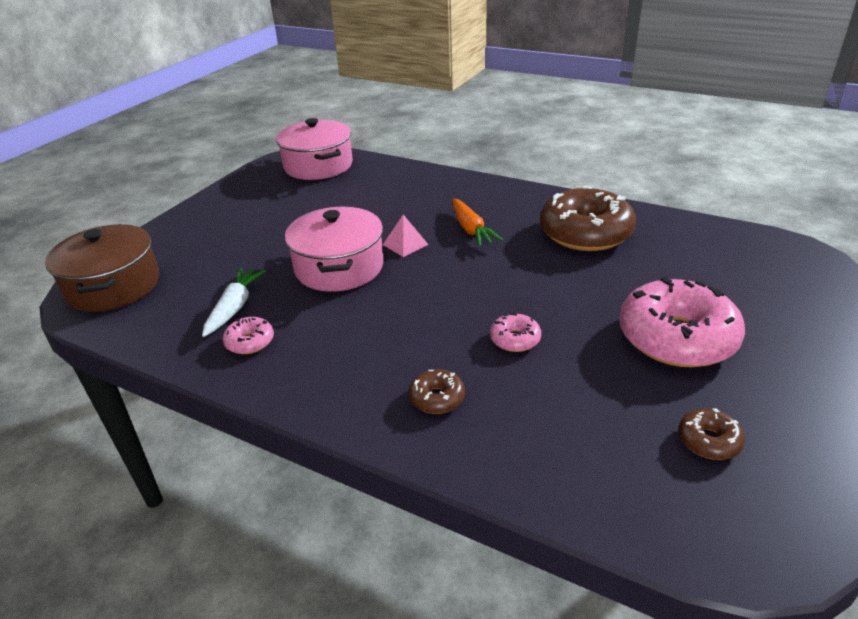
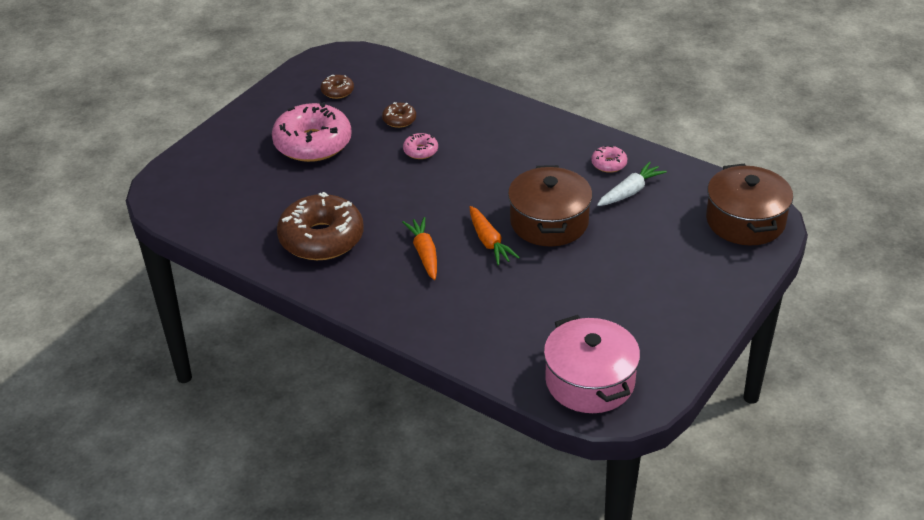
camera: 175 degrees left, 5 degrees up
white carrot [202,268,266,337] -> white carrot turned 150 degrees counterclockwise [597,161,667,206]
pink pot [285,206,384,292] -> brown pot [508,165,593,247]
pink pyramid [383,215,429,257] -> orange carrot [470,206,520,265]
brown donut [409,369,465,414] -> brown donut moved to [382,102,416,128]

